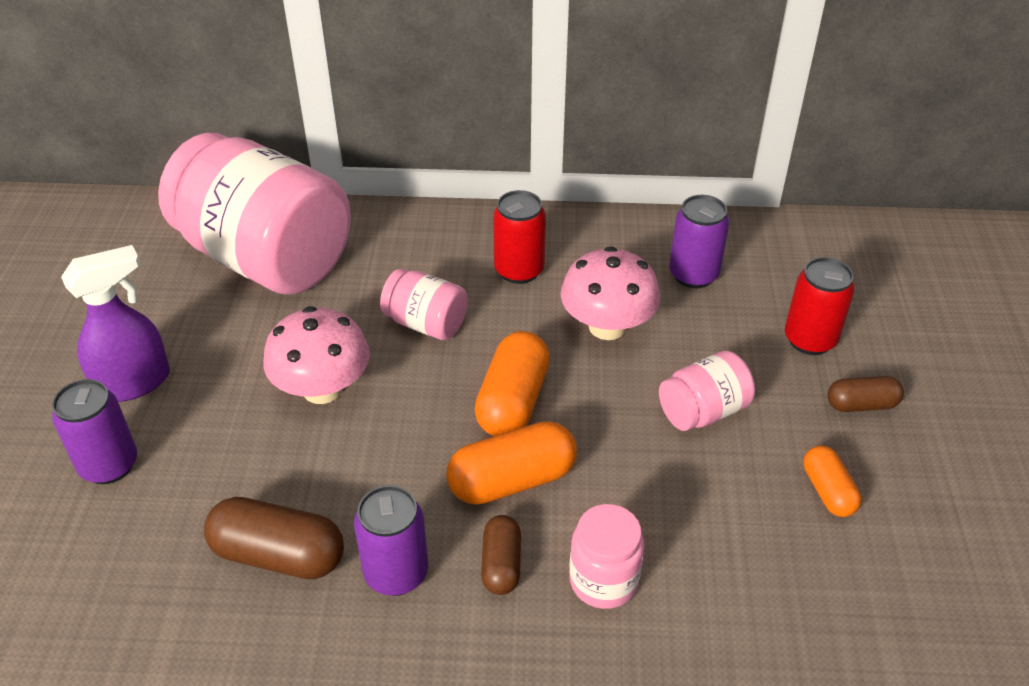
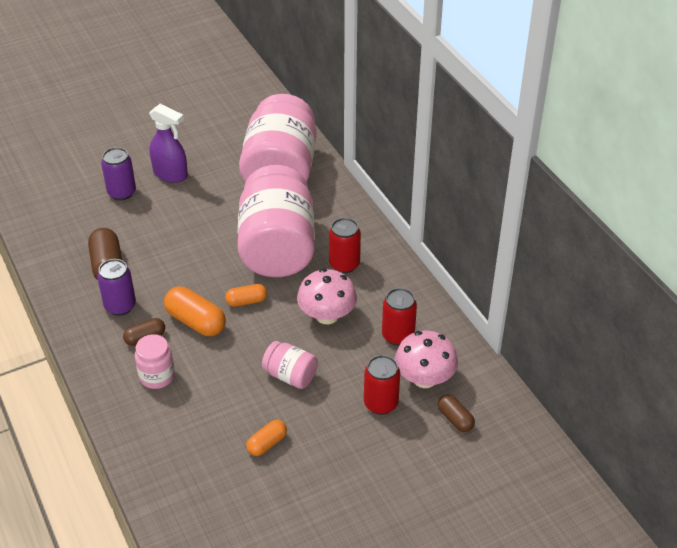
camera: 60 degrees right, 0 degrees up
pink mushroom [263,306,370,404] -> pink mushroom moved to [395,331,458,388]
pink jar [380,269,468,340] -> pink jar [237,165,315,277], size x2.27
orange capsule [474,331,550,436] -> orange capsule [225,284,267,307], size x0.60
purple can [669,195,729,288] -> red can [382,288,417,346]
brown capsule [827,376,904,412] -> brown capsule moved to [438,395,475,432]

